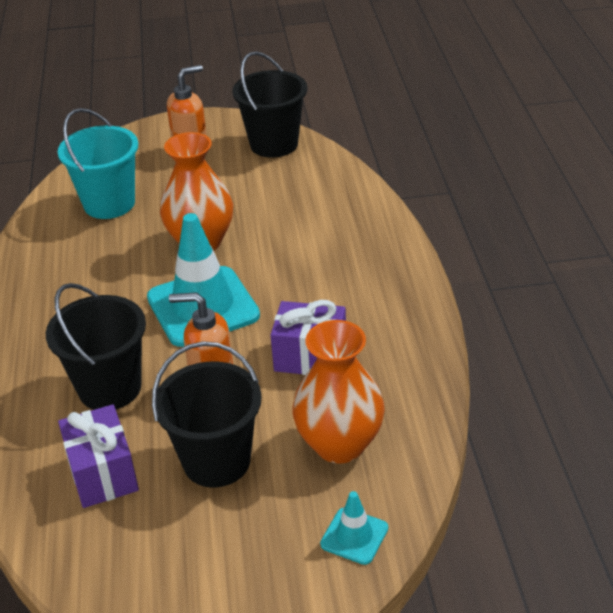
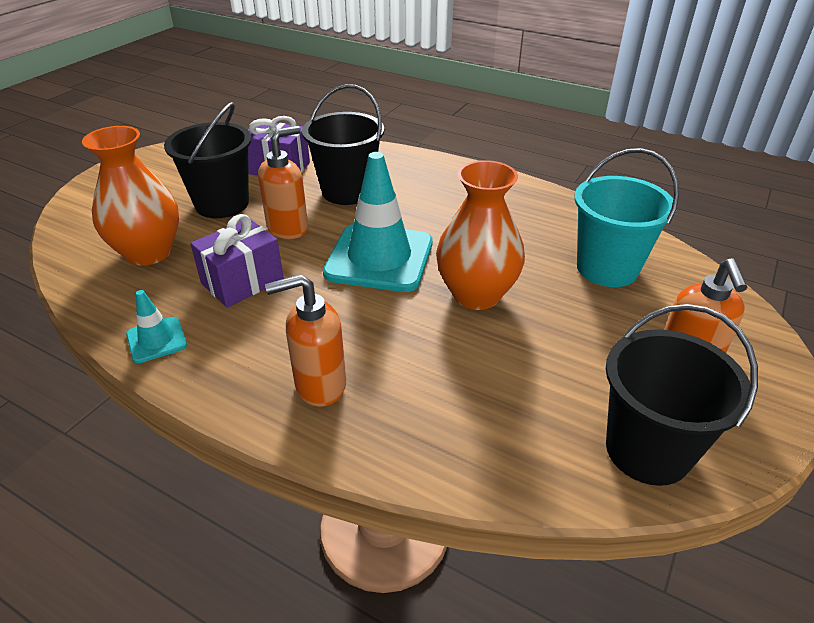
camera: 125 degrees right, 0 degrees up
turquoise traffic cone [320,491,388,565] -> turquoise traffic cone moved to [126,290,187,363]
none -> orange soap dispenser [265,274,346,407]

